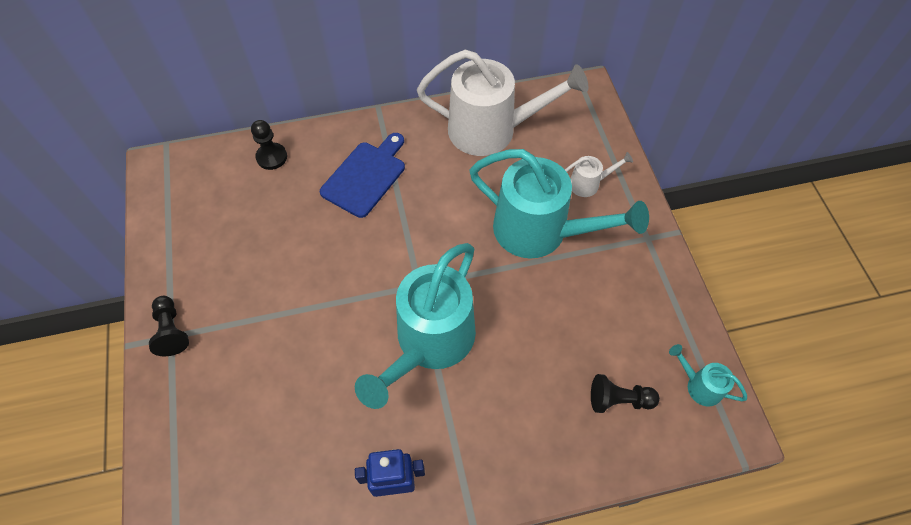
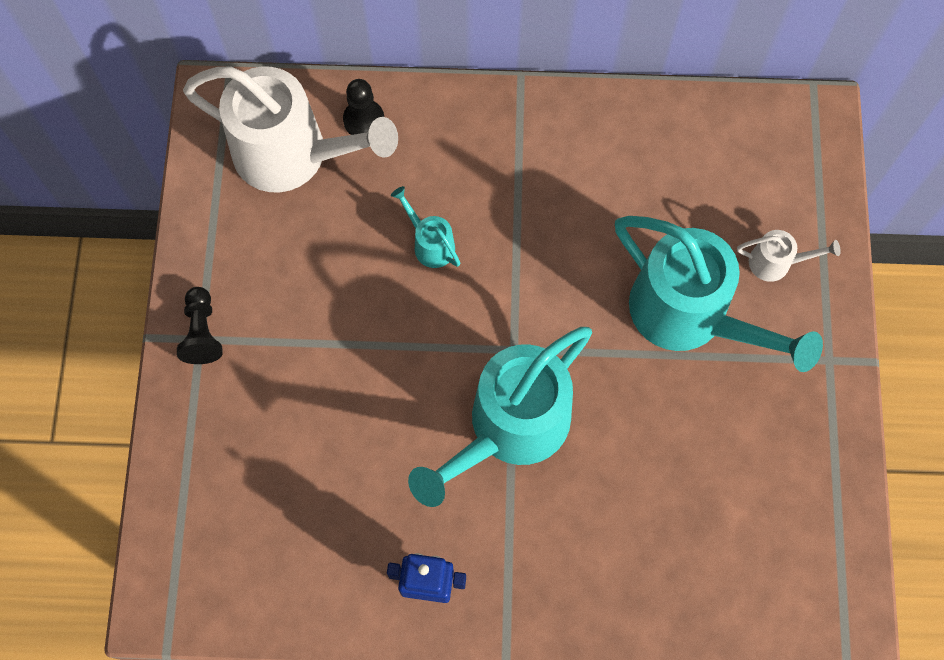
camera: 15 degrees right, 10 degrees up
blue cutting board [320,133,405,218] -> none
white watering can [417,49,588,156] -> white watering can moved to [183,66,398,192]
black pawn [591,374,660,413] -> none
turquoise watering can [669,344,747,406] -> turquoise watering can moved to [391,186,460,268]

